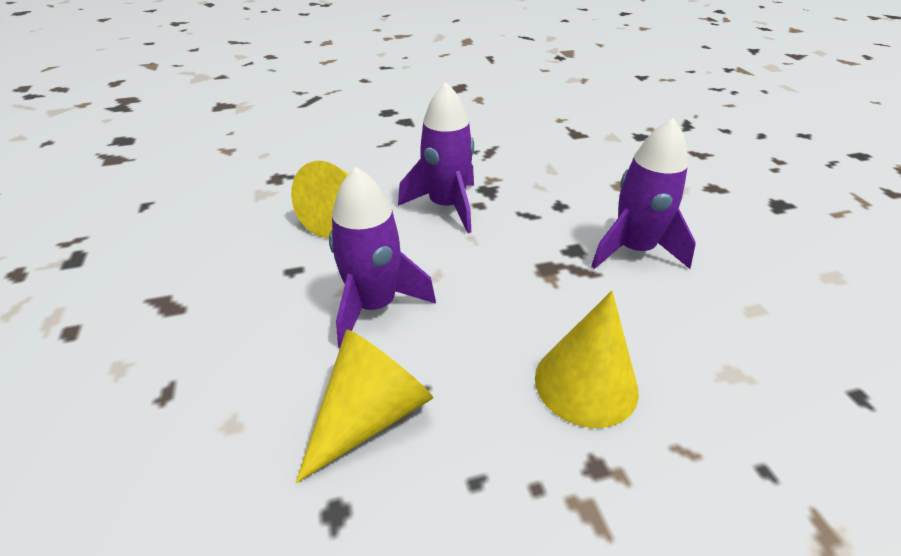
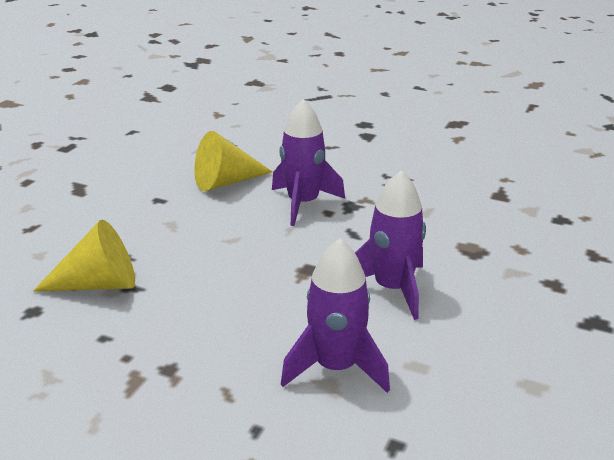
camera: 40 degrees right, 10 degrees down
purple rocket [329,167,436,348] -> purple rocket moved to [281,239,390,393]
yellow cone [535,291,639,428] -> none

